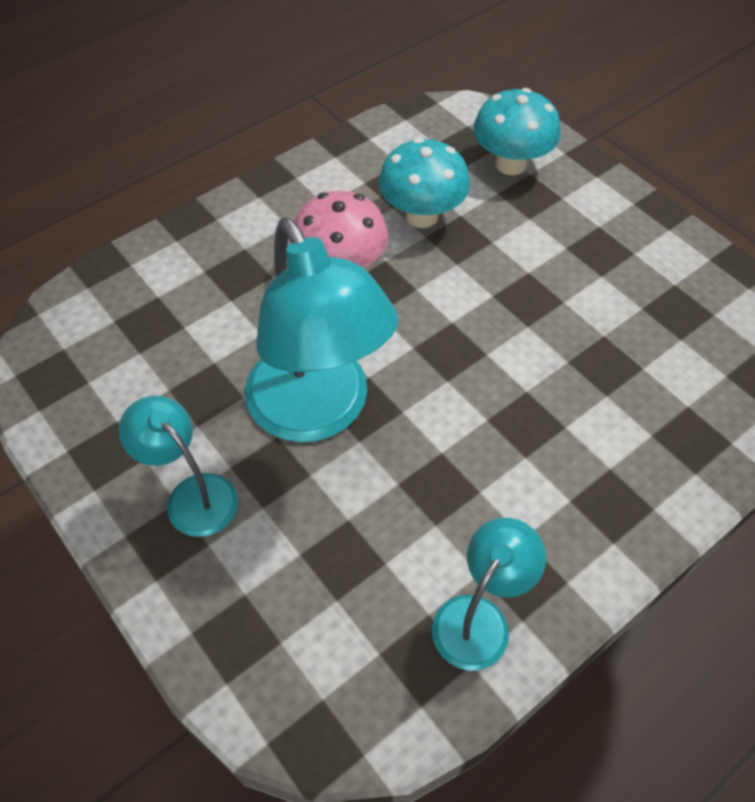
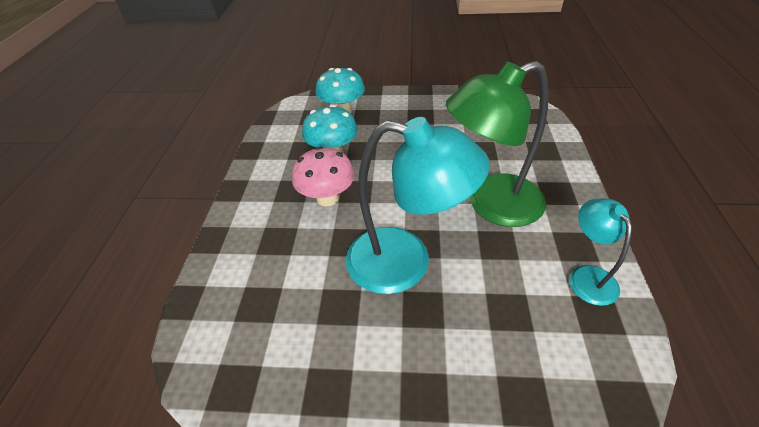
camera: 45 degrees left, 10 degrees down
turquoise lamp [119,396,238,537] -> none
none -> green lamp [446,61,549,227]

